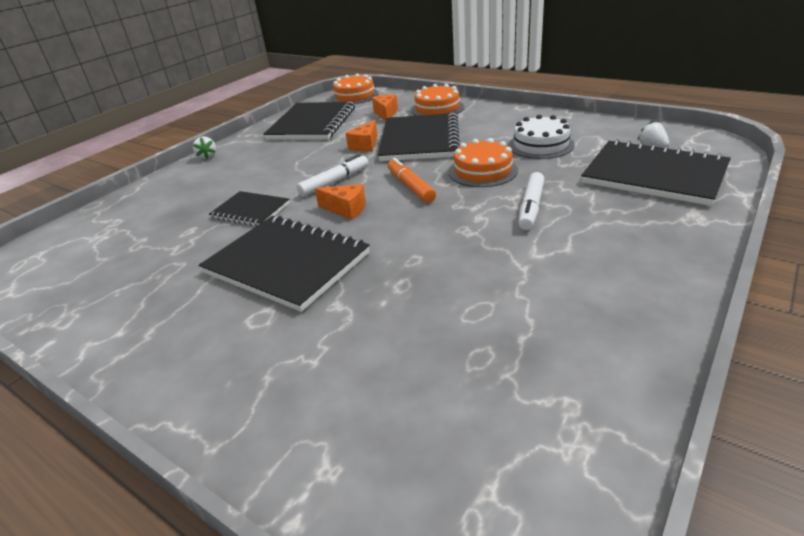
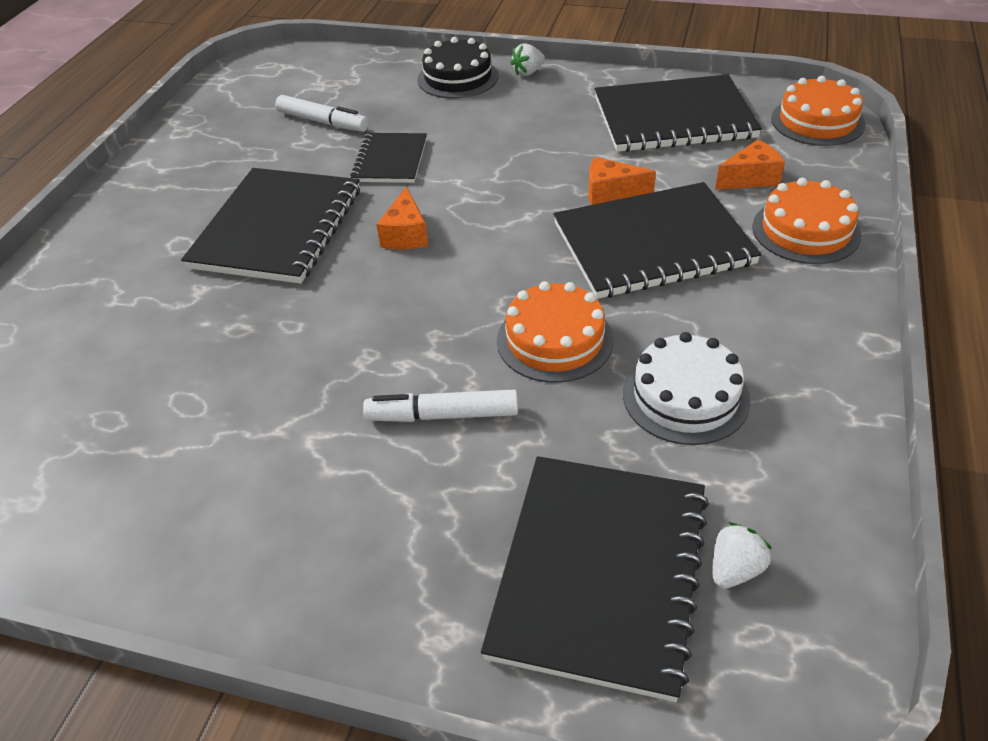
camera: 70 degrees right, 10 degrees up
white marker [297,154,368,197] -> white marker moved to [275,95,368,132]
orange marker [388,158,436,203] -> none
none -> black cake [417,37,499,99]

